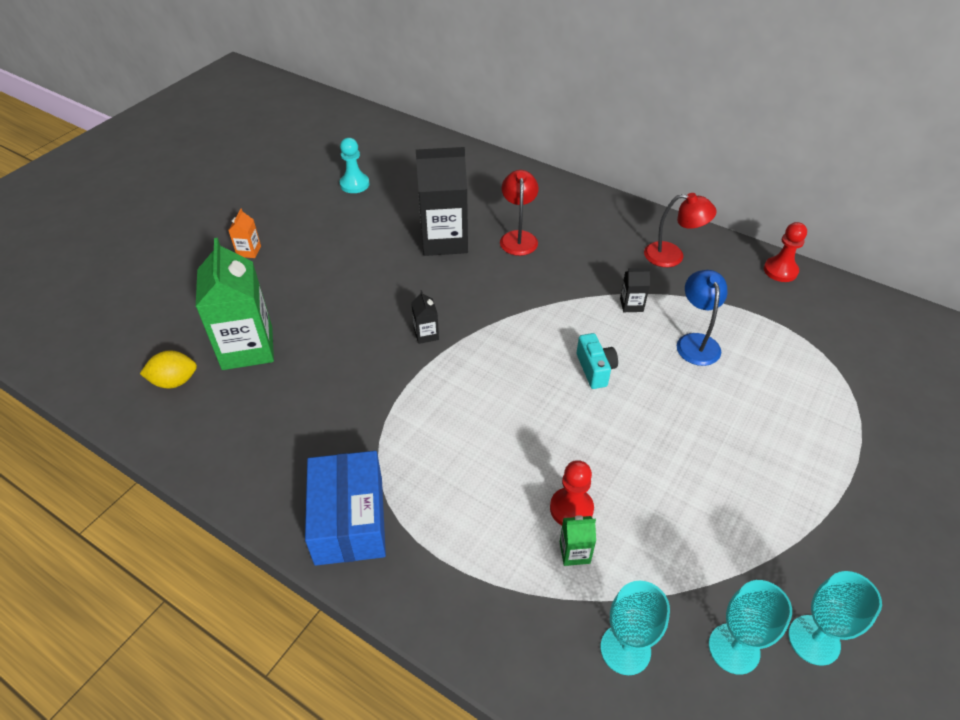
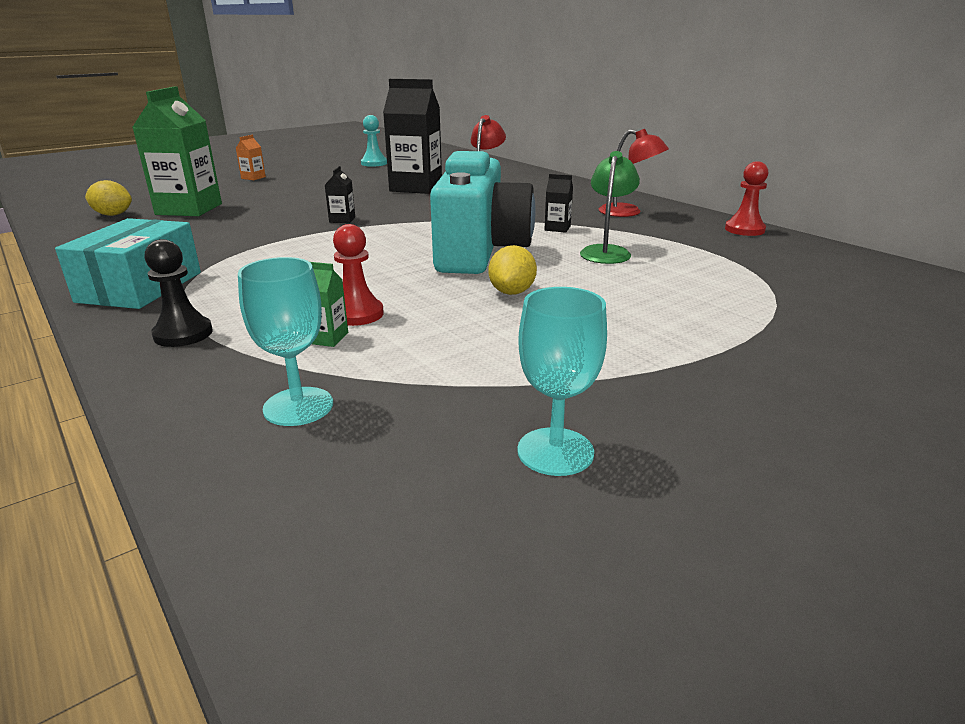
camera: 20 degrees right, 20 degrees down
blue box [305,451,386,566] -> turquoise box [55,218,201,309]
turquoise camera [577,333,618,389] -> turquoise camera [430,151,536,274], size x2.50
blue lamp [677,270,727,366] -> green lamp [580,151,640,264]
turquoise goblet [709,580,792,675] -> none
none -> black pawn [145,239,213,347]
none -> yellow lemon [488,245,537,295]

